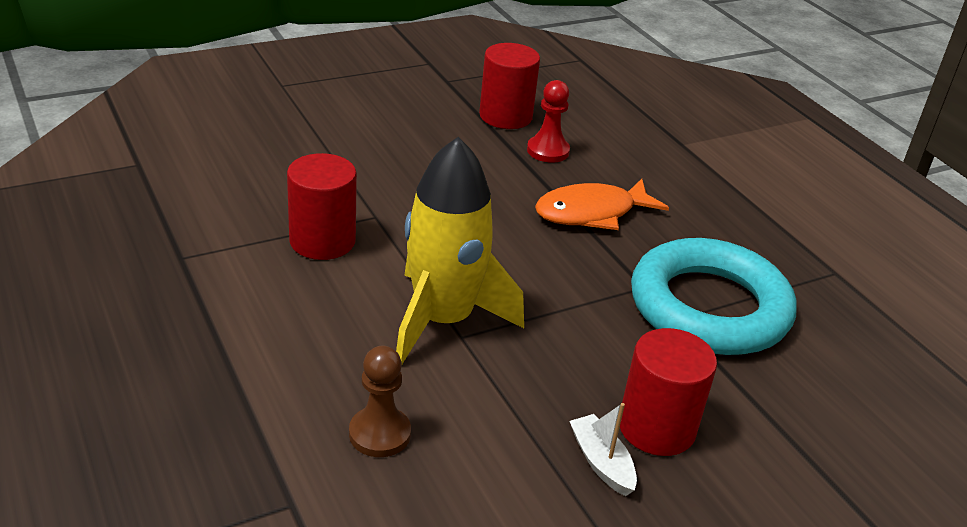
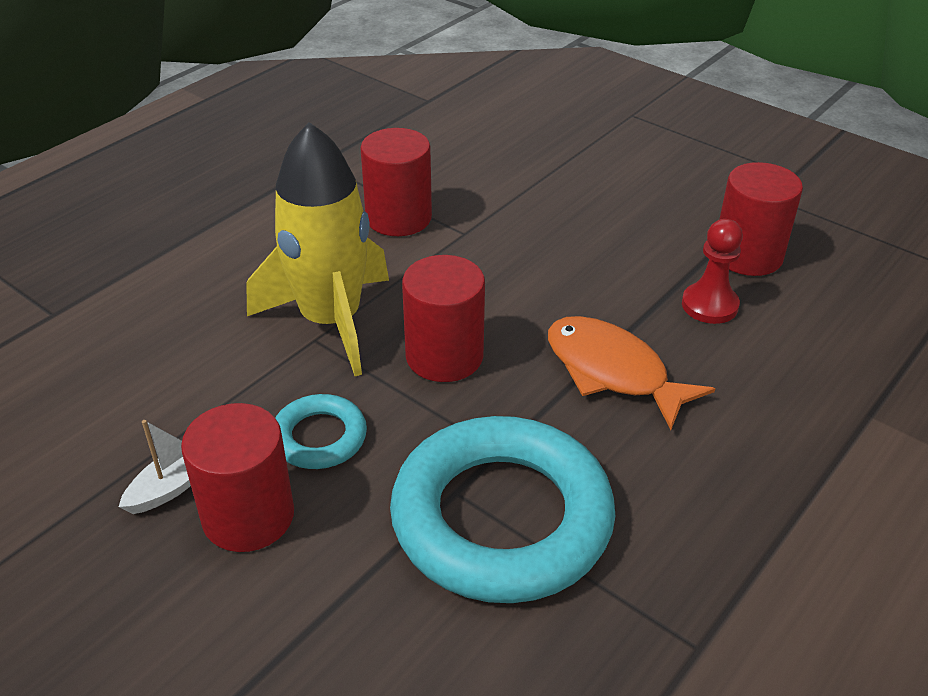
camera: 70 degrees right, 5 degrees up
brown pawn [349,346,411,457] -> none
none -> turquoise ring [275,394,367,469]
none -> red cylinder [402,255,485,382]

